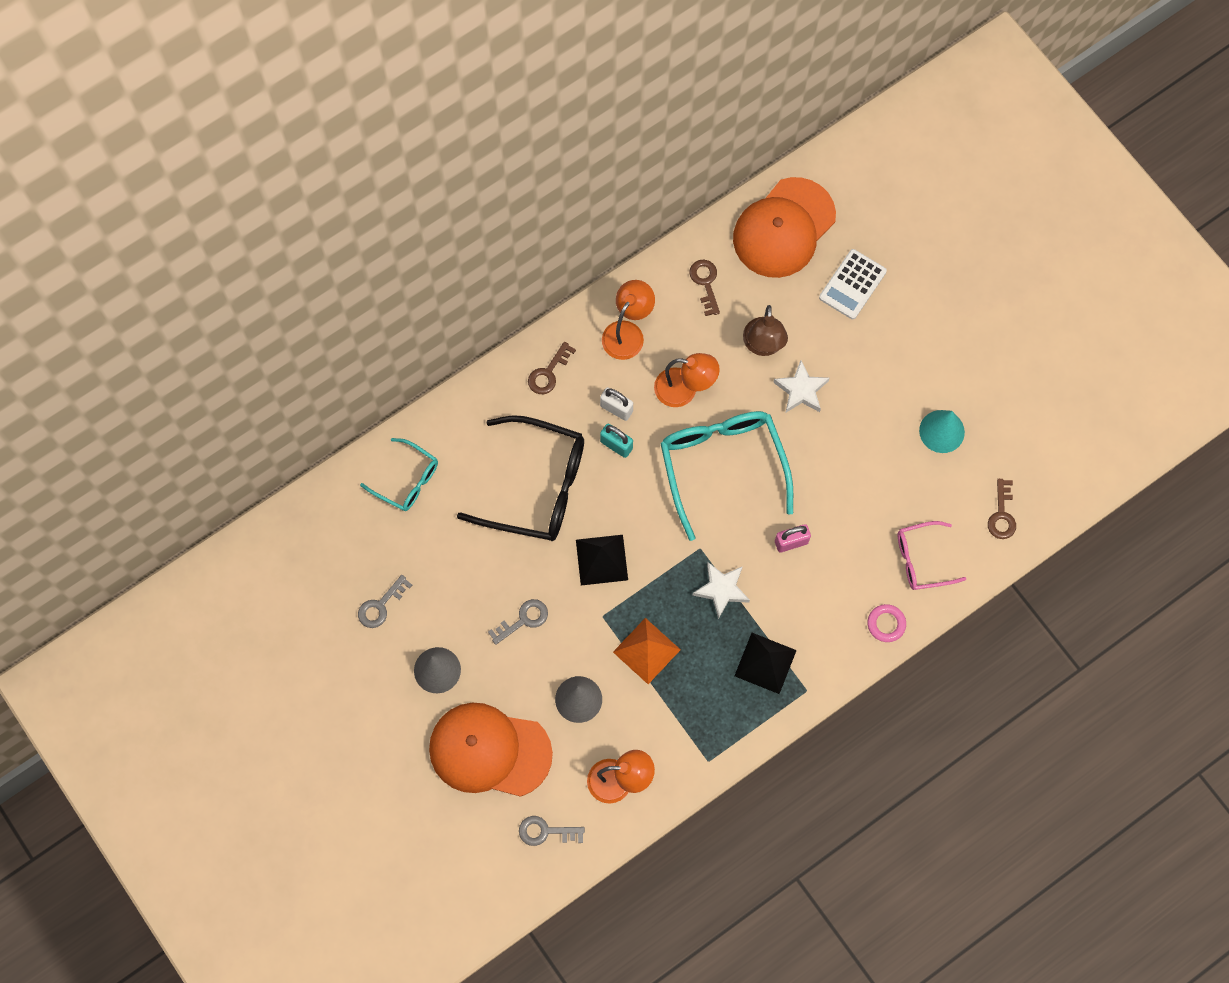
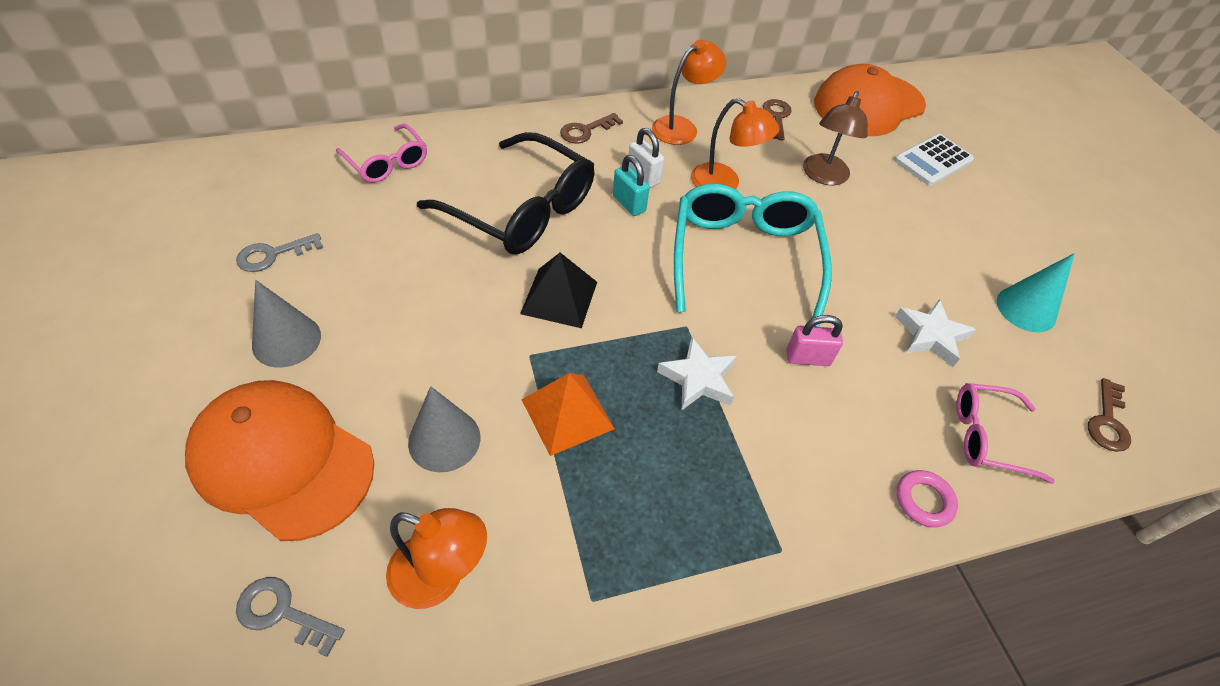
camera: 15 degrees right, 20 degrees down
turquoise glasses [360,438,438,511] -> pink glasses [336,124,427,183]
grey key [488,599,548,645] -> none
black pyramid [734,633,797,694] -> none
white star [773,360,829,412] -> white star moved to [895,299,976,367]

